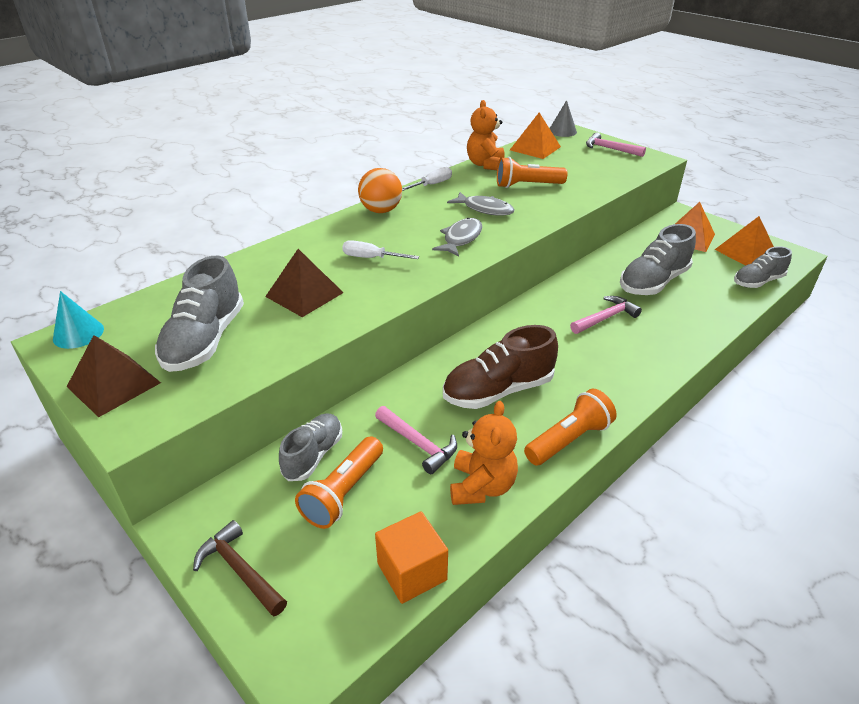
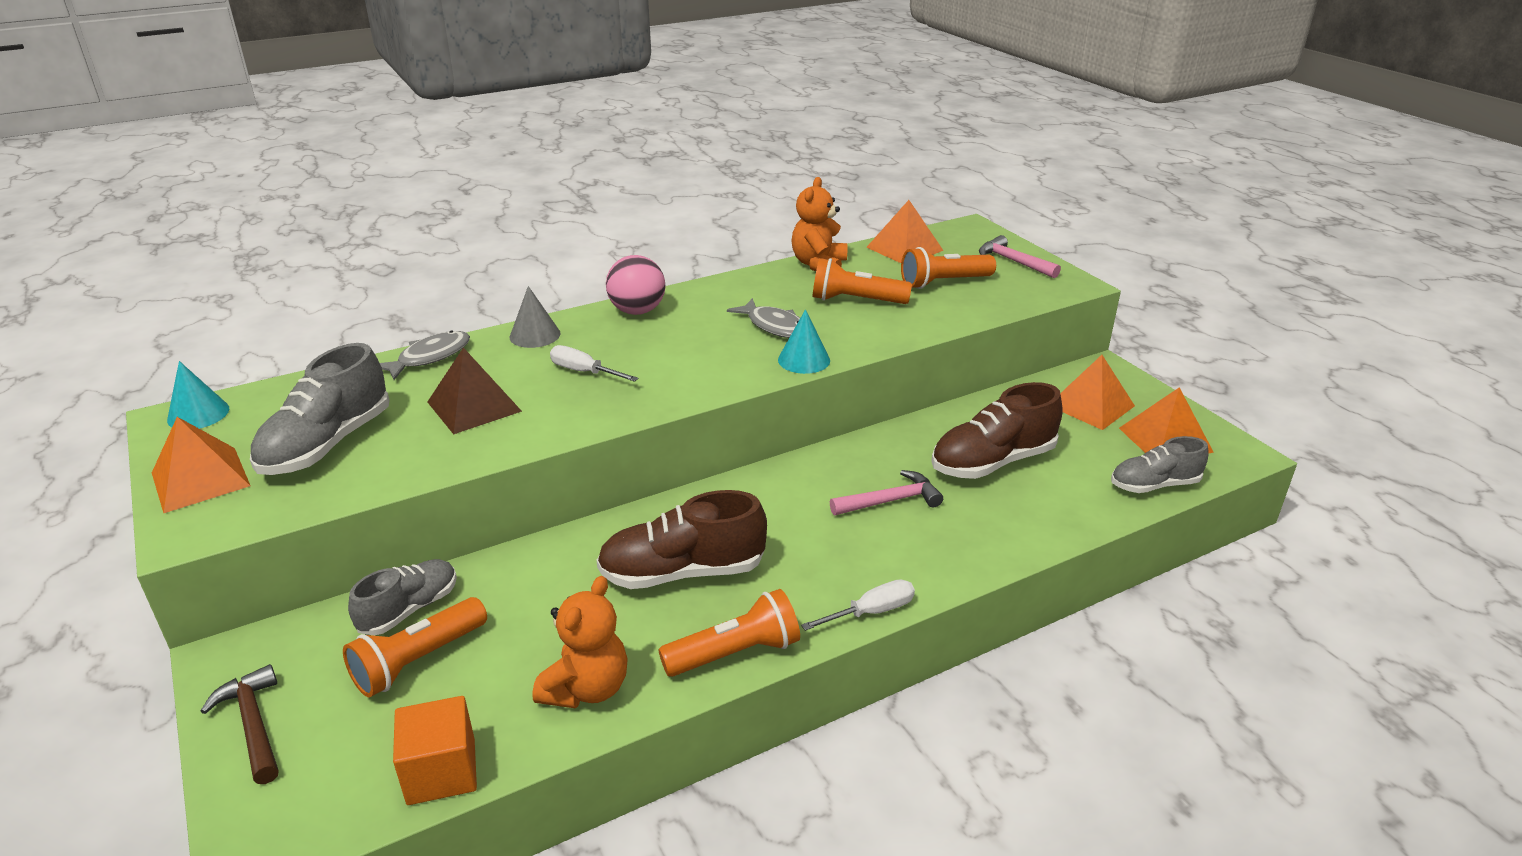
camera: 15 degrees right, 5 degrees down
brown pyramid [67,335,161,417] -> orange pyramid [152,417,250,513]
orange ball [358,168,402,213] -> pink ball [606,255,665,315]
pink hammer [375,406,457,474] -> none
white screwdriver [402,167,452,191] -> white screwdriver moved to [801,579,915,631]
grey fish [432,218,482,257] -> grey fish moved to [380,330,470,380]
grey cone [549,100,577,137] -> grey cone moved to [509,286,561,348]
grey shoe [620,224,696,295] -> brown shoe [931,382,1063,479]
none -> turquoise cone [778,309,830,374]
none -> orange flashlight [901,247,996,289]

